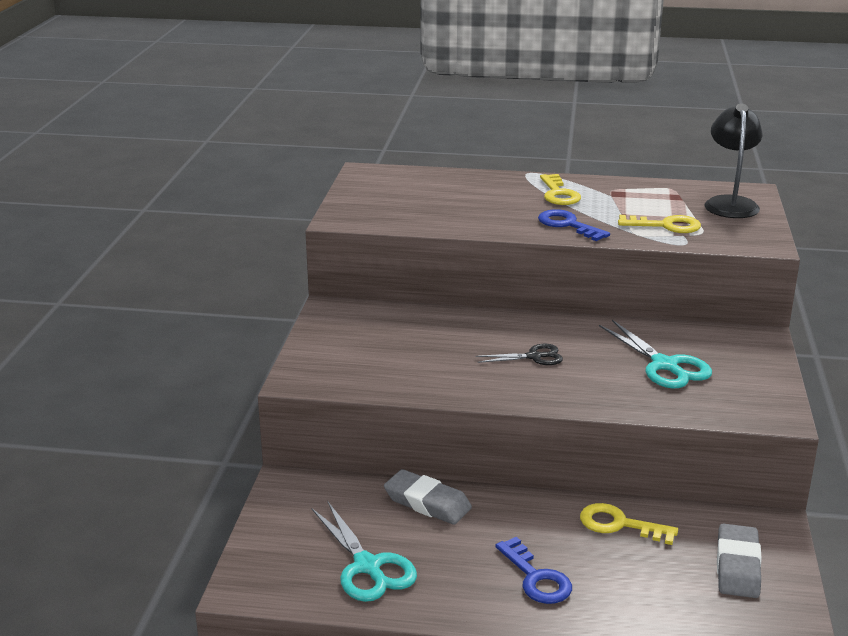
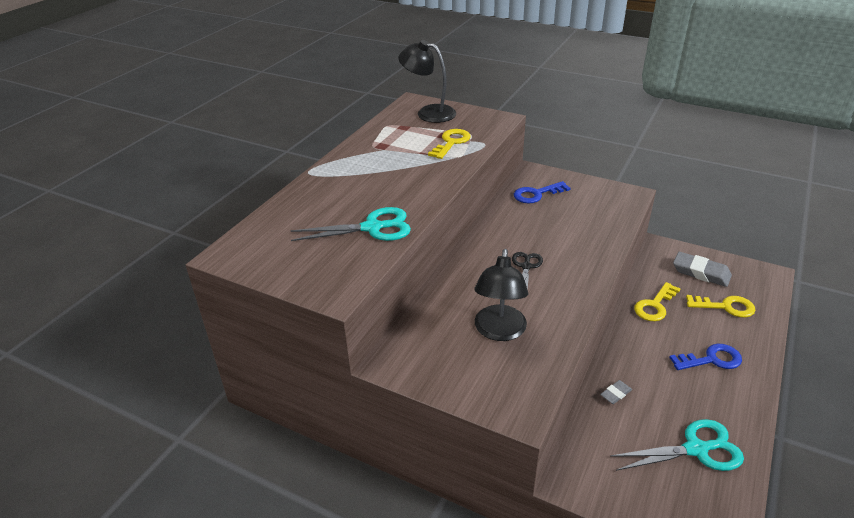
camera: 70 degrees left, 10 degrees up
grey eraser [384,469,472,525] -> grey eraser [600,380,632,404], size x0.52
blue key [538,209,610,241] -> blue key moved to [514,181,571,203]
yellow key [540,174,581,205] -> yellow key moved to [686,295,755,318]
turquoise scissors [599,320,712,389] -> turquoise scissors moved to [291,207,411,241]
none -> black lamp [475,249,528,341]

